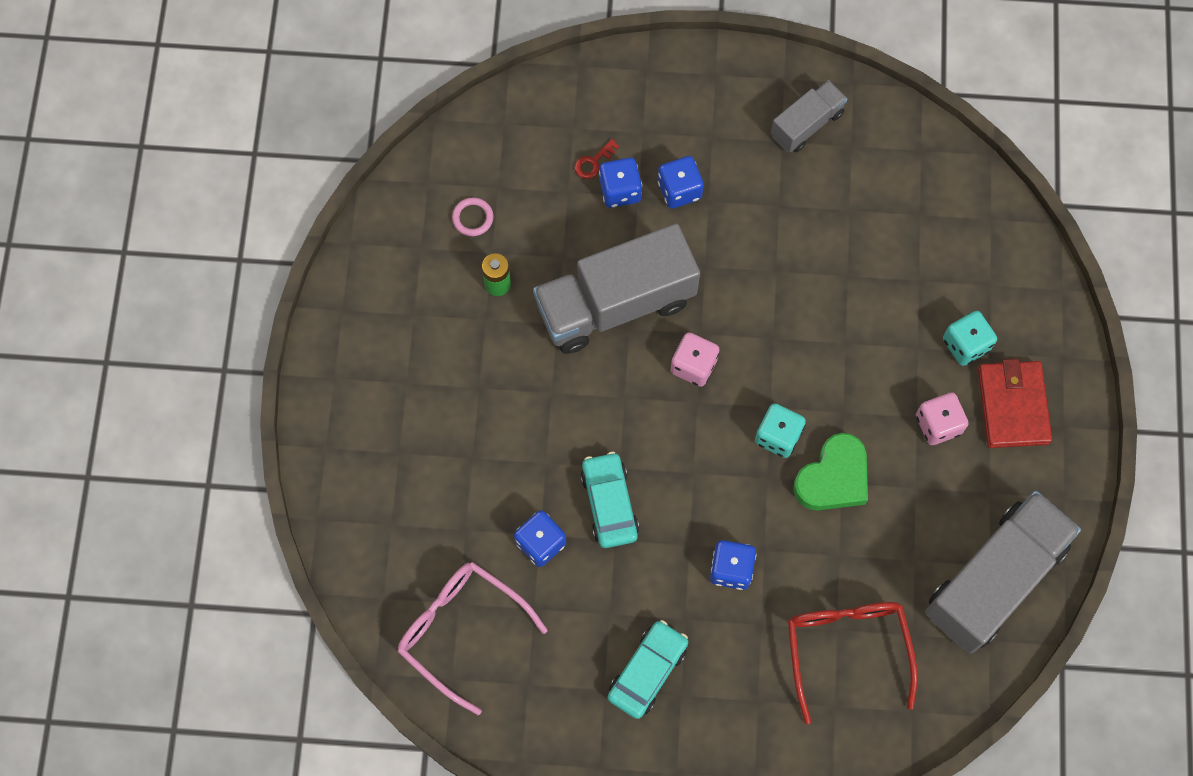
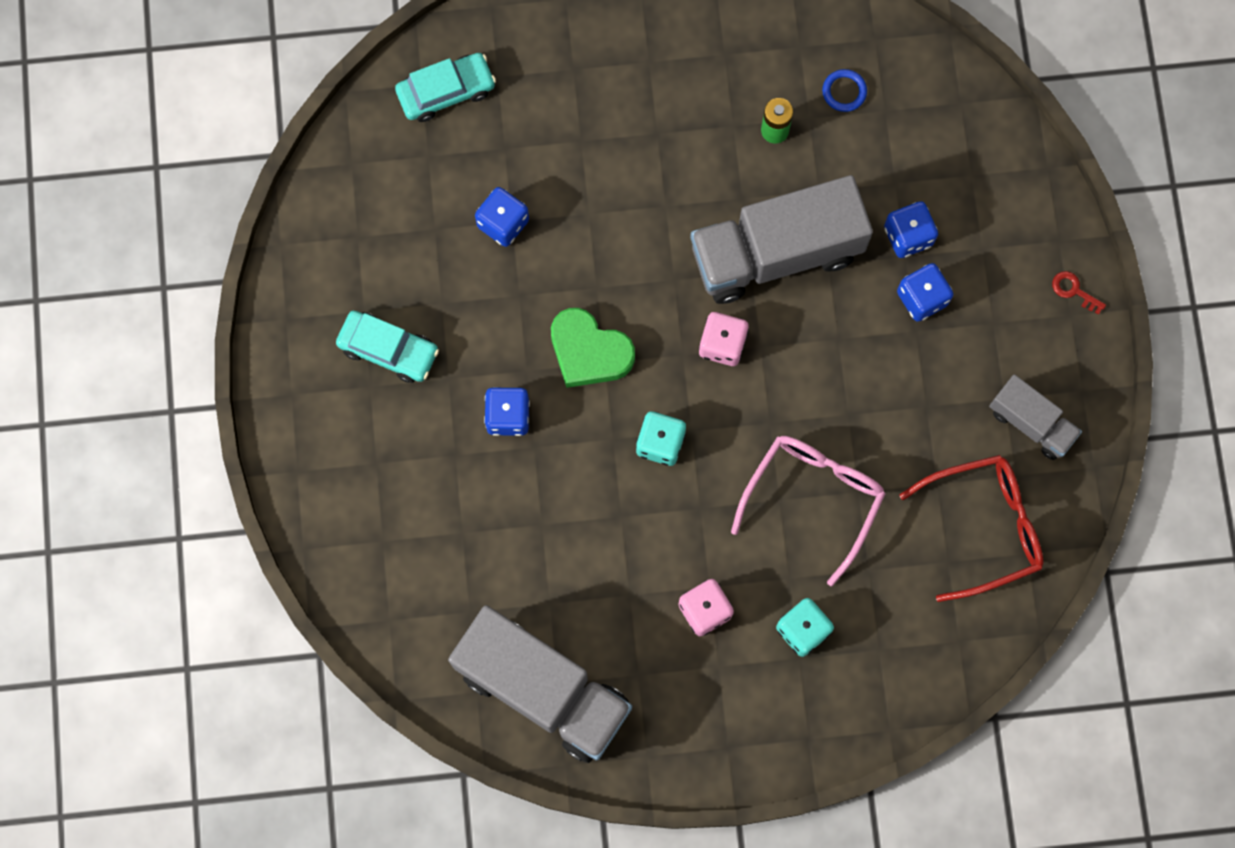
camera: 80 degrees right, 5 degrees up
pink glasses [398,562,547,715] -> pink glasses moved to [731,436,886,586]
pink ring [452,198,494,236] -> blue ring [822,69,867,112]
grey truck [533,223,700,354] -> grey truck turned 75 degrees counterclockwise [690,175,873,304]
red key [575,139,619,179] -> red key moved to [1052,271,1106,315]
turquoise car [581,452,639,548] -> turquoise car moved to [395,53,496,122]
red glasses [788,602,918,724] -> red glasses moved to [899,455,1043,602]
green heart [793,433,868,510] -> green heart moved to [551,308,635,388]
red wallet [978,359,1052,448] -> none

